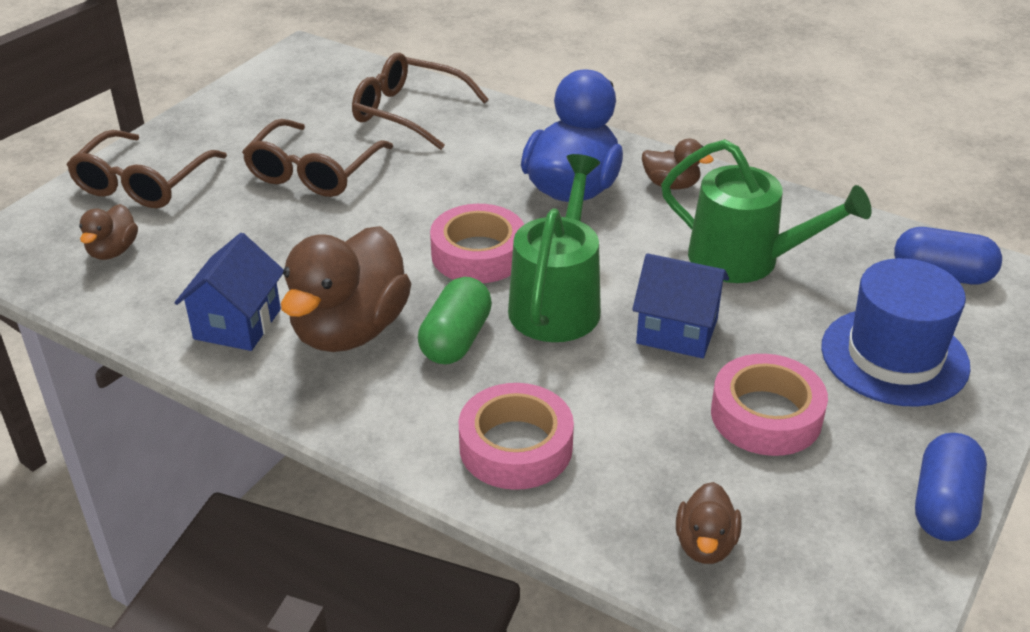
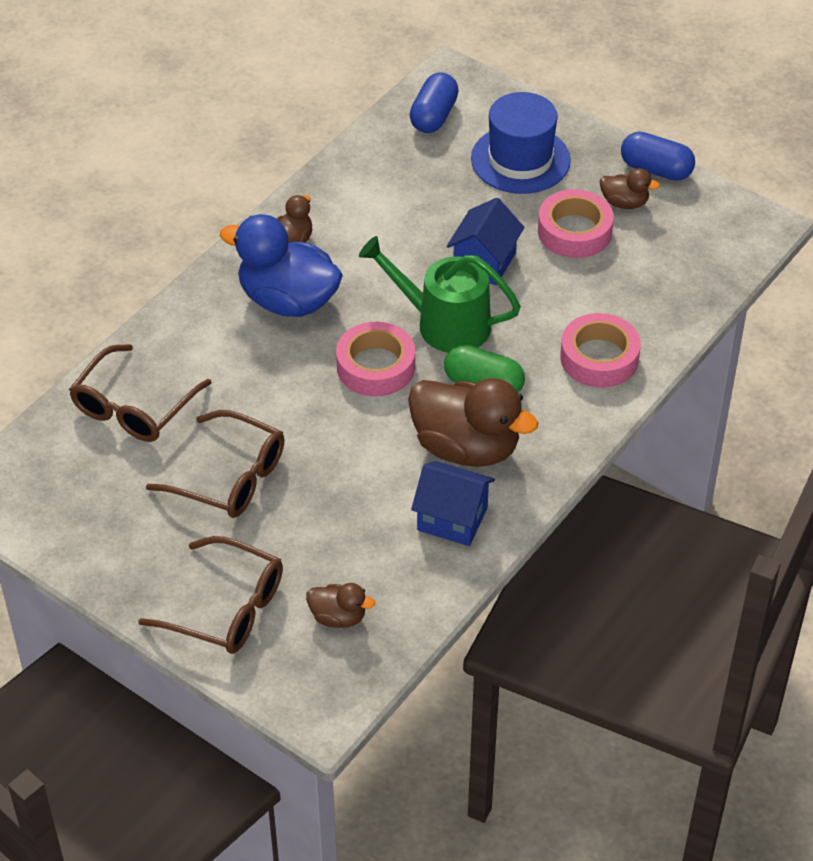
camera: 85 degrees left, 10 degrees up
green watering can [661,139,872,283] -> none
brown duck [676,482,741,564] -> brown duck moved to [600,168,660,209]

